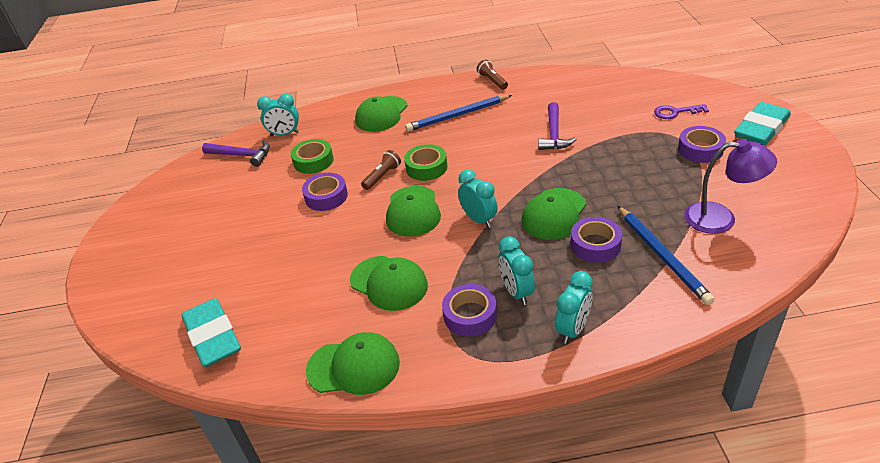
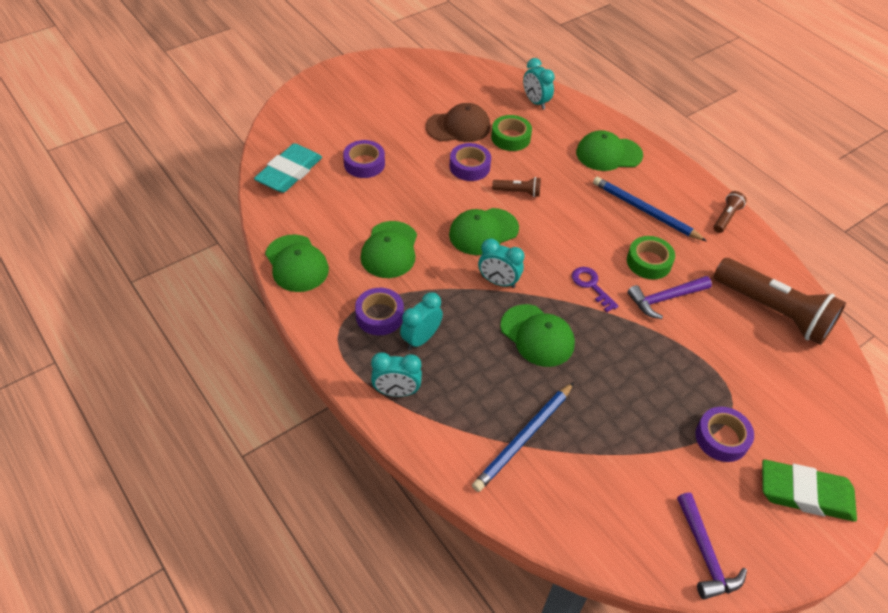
camera: 55 degrees right, 10 degrees up
purple hammer [202,140,270,167] -> purple hammer moved to [677,492,747,600]
green tape [404,144,447,181] -> green tape moved to [627,236,675,279]
turquoise clock [458,170,498,228] -> turquoise clock turned 90 degrees clockwise [478,238,524,288]
green cap [522,188,586,240] -> green cap turned 135 degrees counterclockwise [500,304,575,367]
purple tape [571,217,622,263] -> purple tape moved to [343,140,385,178]
purple key [654,104,709,119] -> purple key moved to [572,267,619,312]
purple lamp [684,139,777,234] -> none
turquoise eraser [734,102,791,146] -> green eraser [762,460,857,522]
none -> brown cap [426,103,491,142]
none -> brown flashlight [714,258,846,345]

